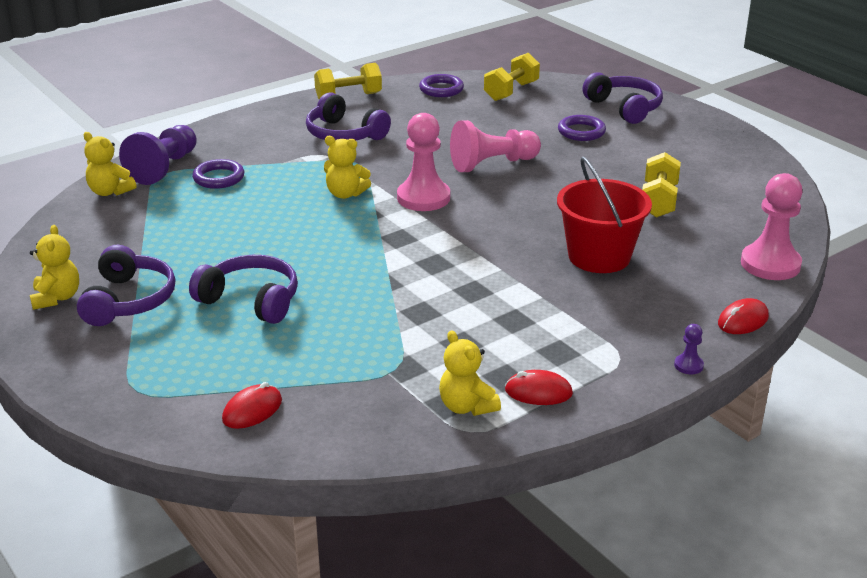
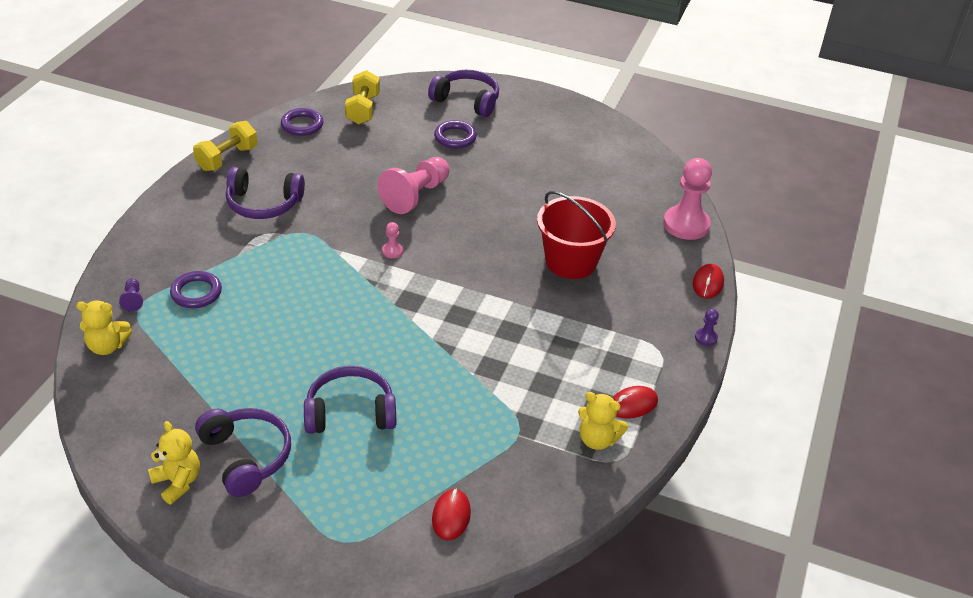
camera: 35 degrees left, 10 degrees up
purple pawn [119,125,197,185] -> purple pawn [119,278,143,312], size x0.43
yellow teddy bear [324,136,371,199] -> none
pink pawn [397,113,450,211] -> pink pawn [382,222,403,258], size x0.43
yellow dumbbell [642,152,681,218] -> none

